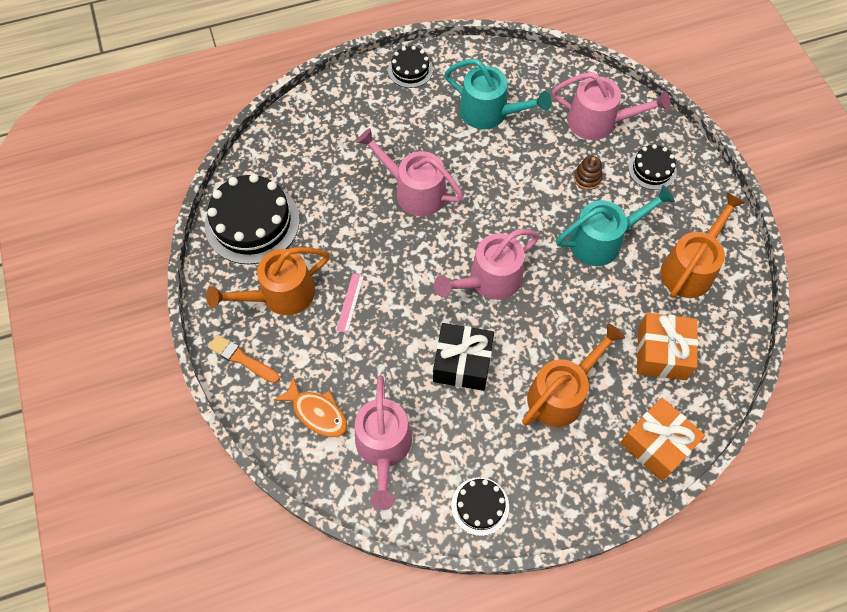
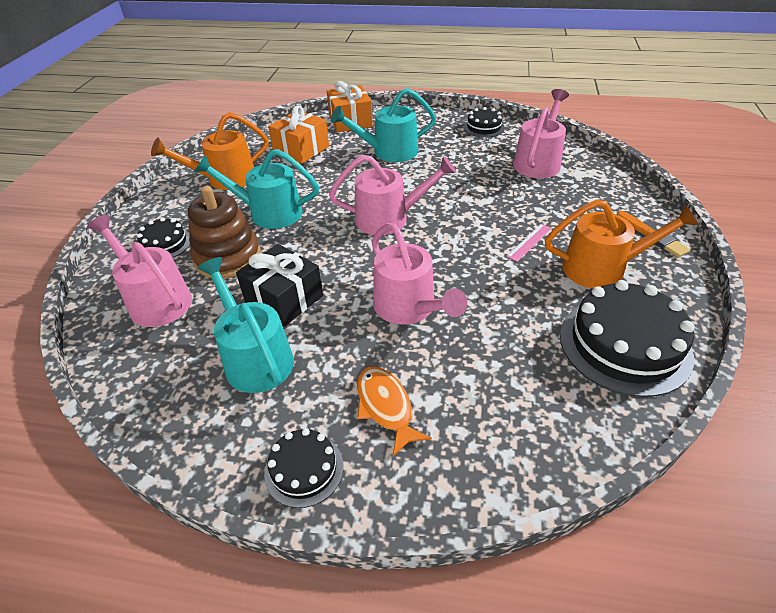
camera: 150 degrees left, 20 degrees down
orange fish [274,376,347,437] -> orange fish moved to [357,367,432,456]
black gift [433,323,494,391] -> black gift moved to [236,244,323,327]
orange watering can [522,323,625,427] -> turquoise watering can [331,88,436,162]
brown stacking toy [574,156,602,190] -> brown stacking toy [188,186,261,279], size x2.11

